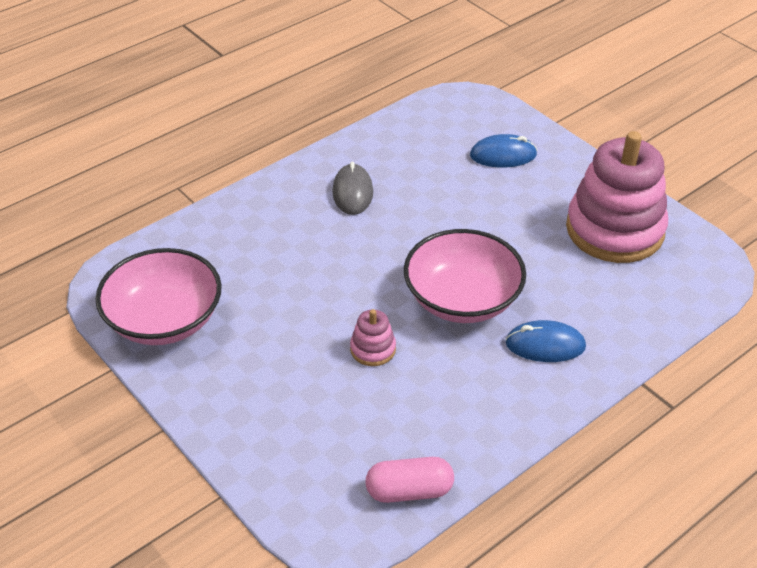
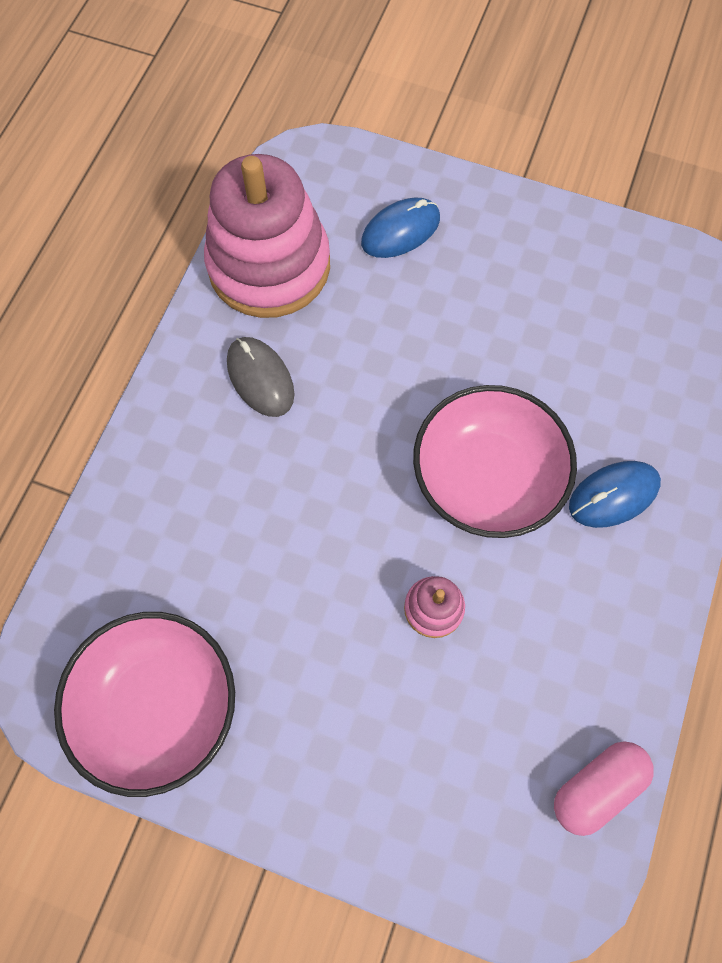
camera: 30 degrees left, 25 degrees up
pink stacking toy [566,131,668,263] -> pink stacking toy moved to [204,154,330,318]

